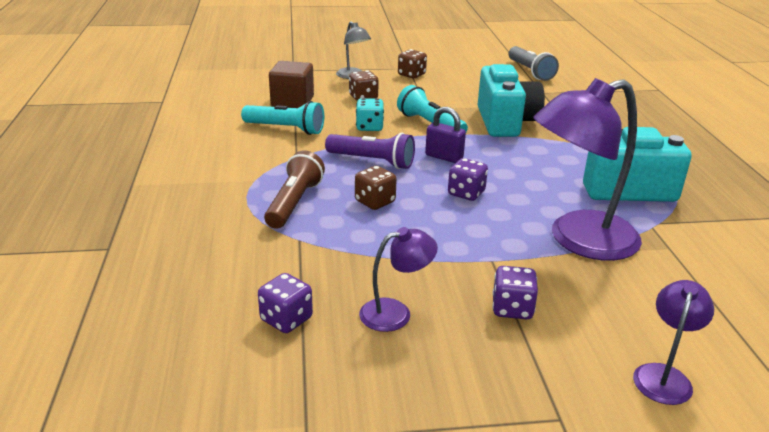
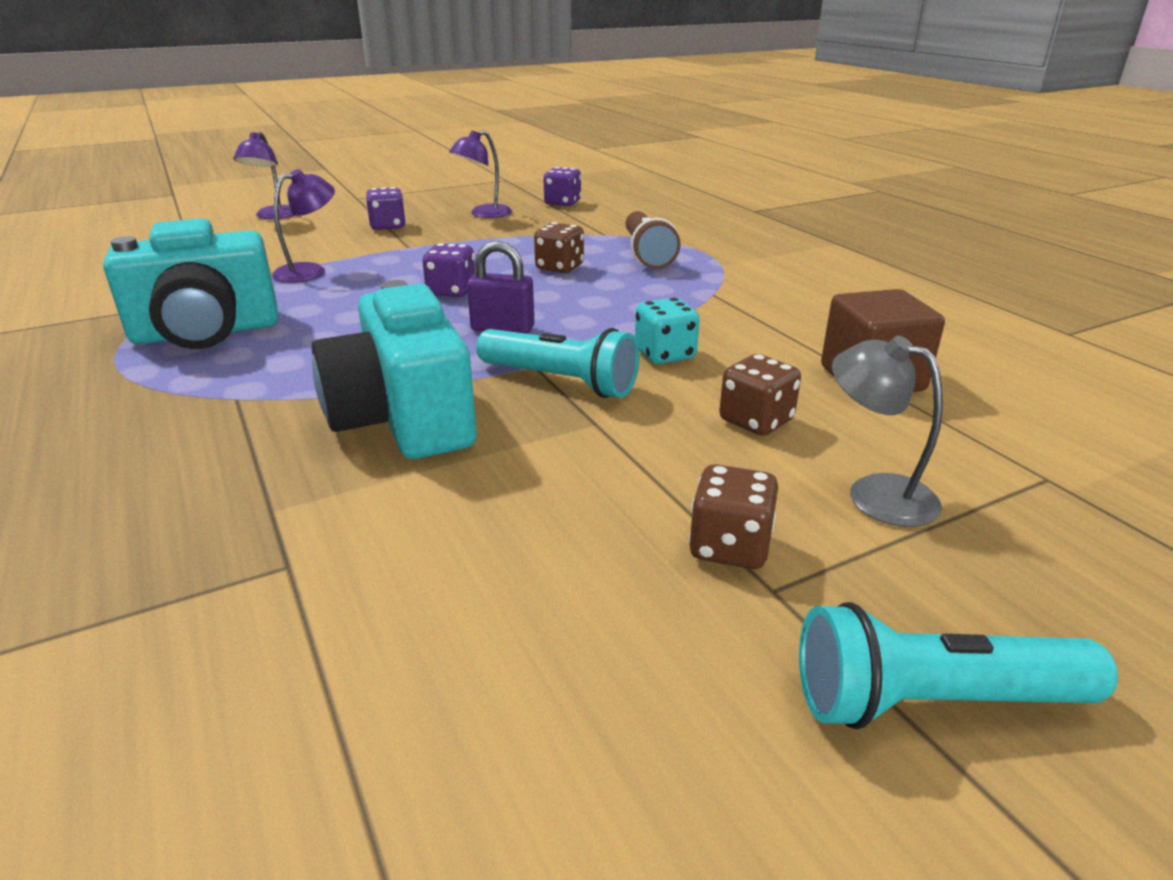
camera: 160 degrees right, 0 degrees up
turquoise flashlight [241,101,324,135] -> turquoise flashlight moved to [799,602,1118,729]
purple flashlight [325,133,415,169] -> none
grey flashlight [509,46,559,81] -> none
purple lamp [533,78,642,261] -> purple lamp [272,169,335,283], size x0.49

